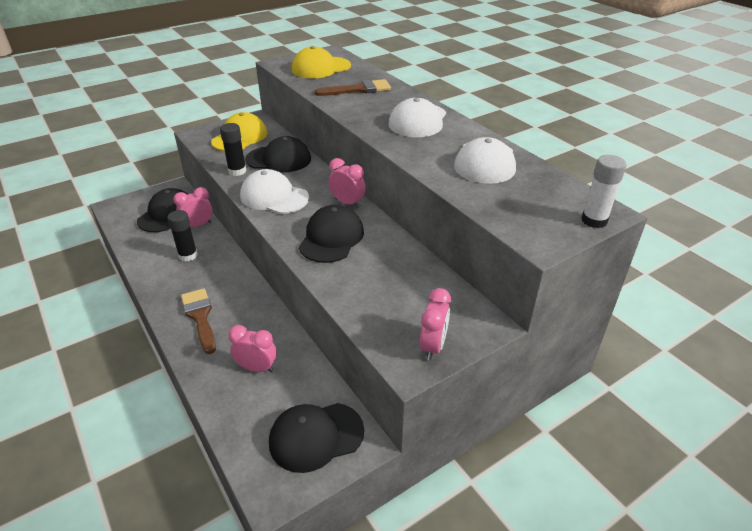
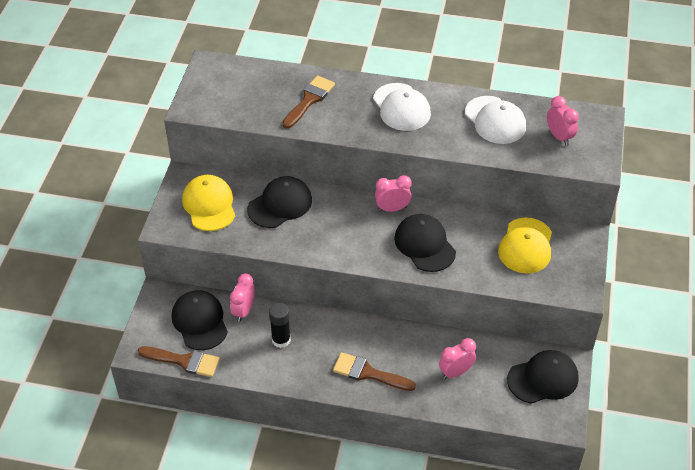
camera: 45 degrees left, 10 degrees up
black glue stick [220,123,247,176] -> none
white cap [240,169,309,214] -> none
black cap [269,403,364,473] -> black cap turned 135 degrees counterclockwise [507,350,579,404]
yellow cap [292,46,351,78] -> yellow cap moved to [498,218,552,273]
pink clock [420,288,451,361] -> pink clock moved to [547,96,579,146]
white glue stick [581,155,626,228] -> none
none -> brown brush [138,346,220,377]

